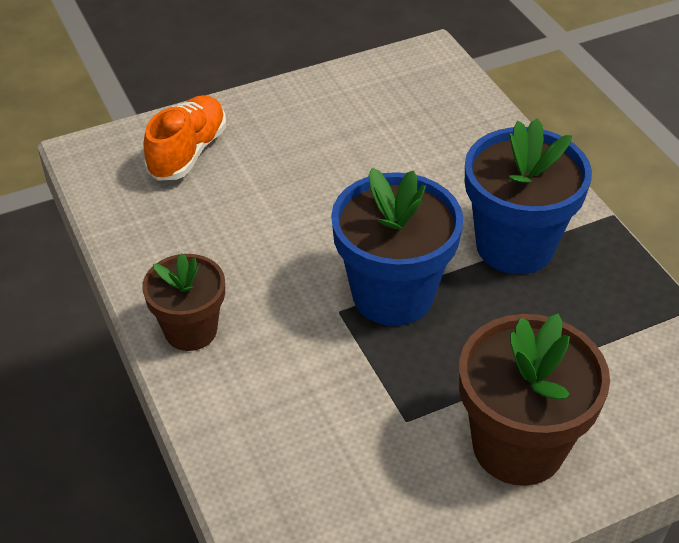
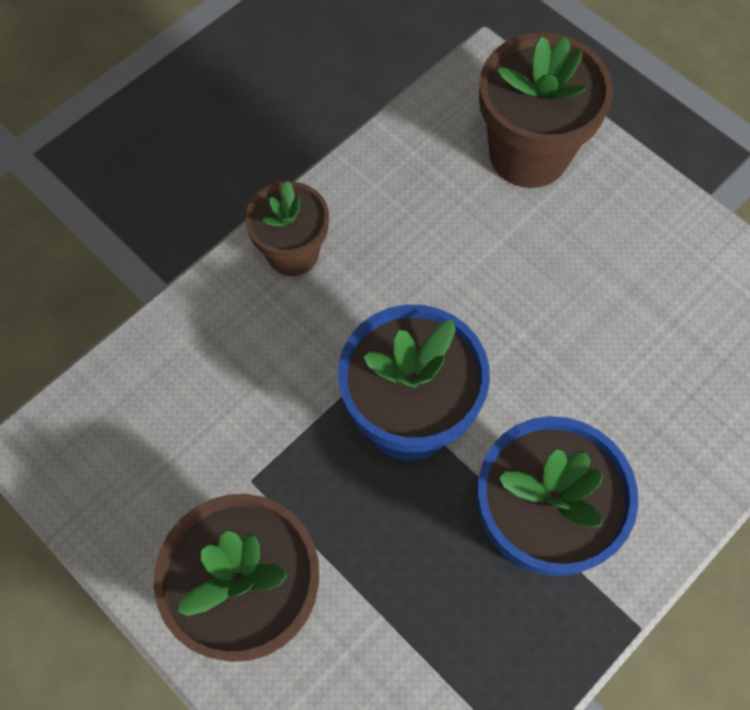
camera: 70 degrees right, 20 degrees up
orange shoe [144,95,226,181] -> brown flower pot [479,33,613,188]

